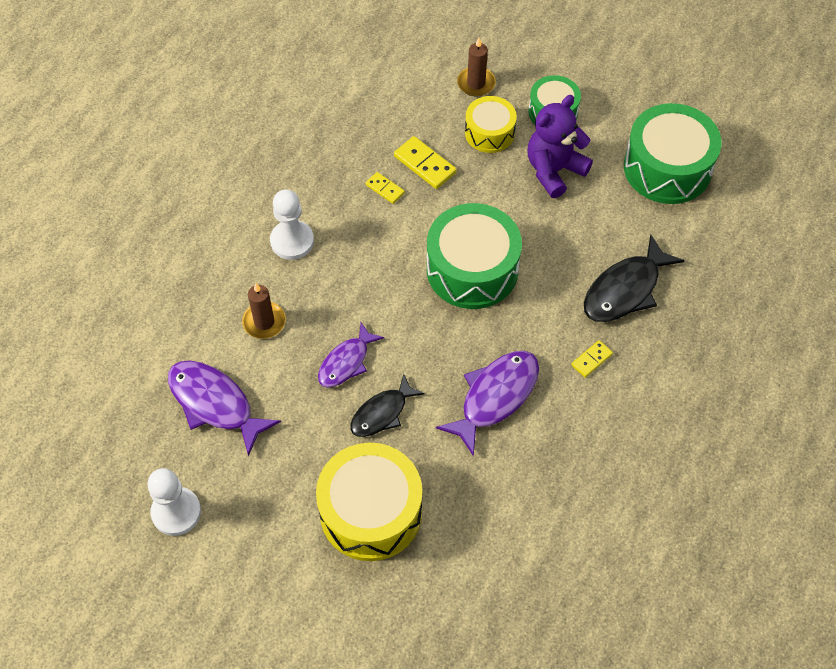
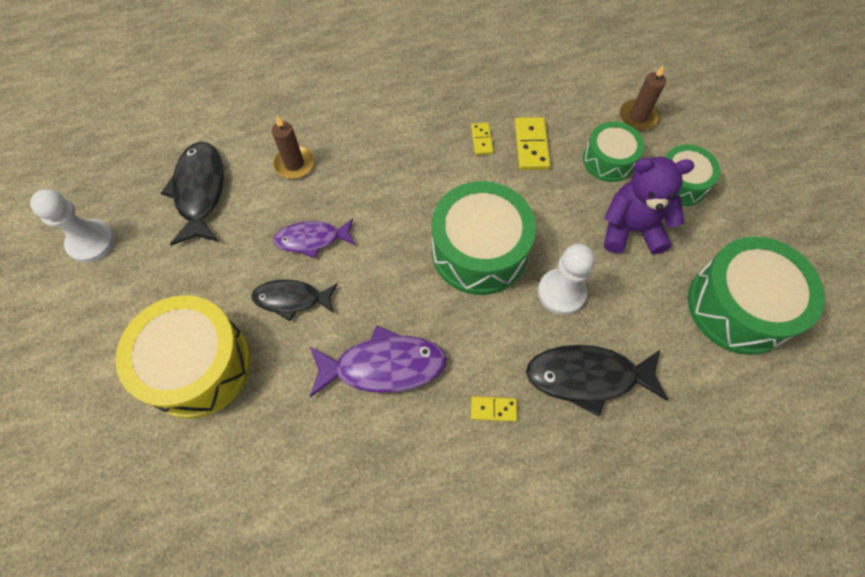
camera: 45 degrees right, 5 degrees up
purple fish [168,360,281,456] -> black fish [161,142,224,246]
white pawn [270,189,314,260] -> white pawn moved to [538,244,595,315]
yellow drum [465,96,517,153] -> green drum [583,121,644,182]

